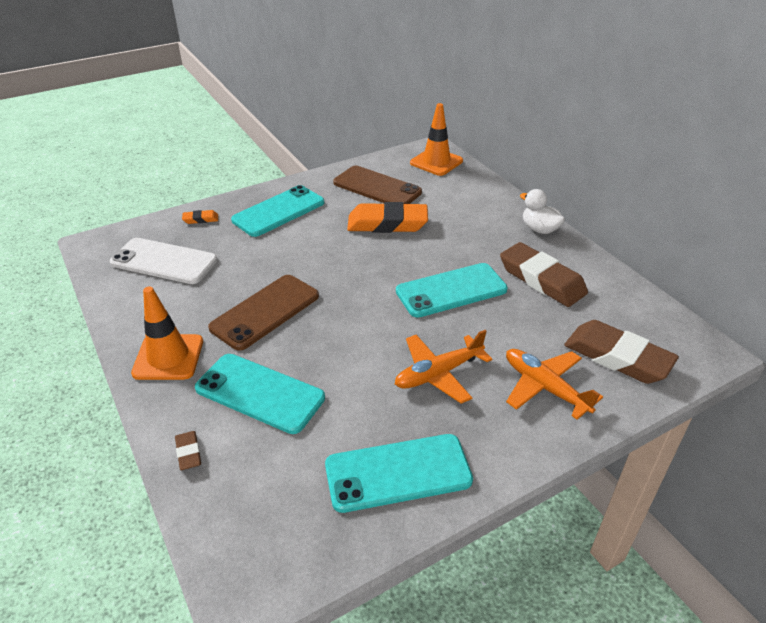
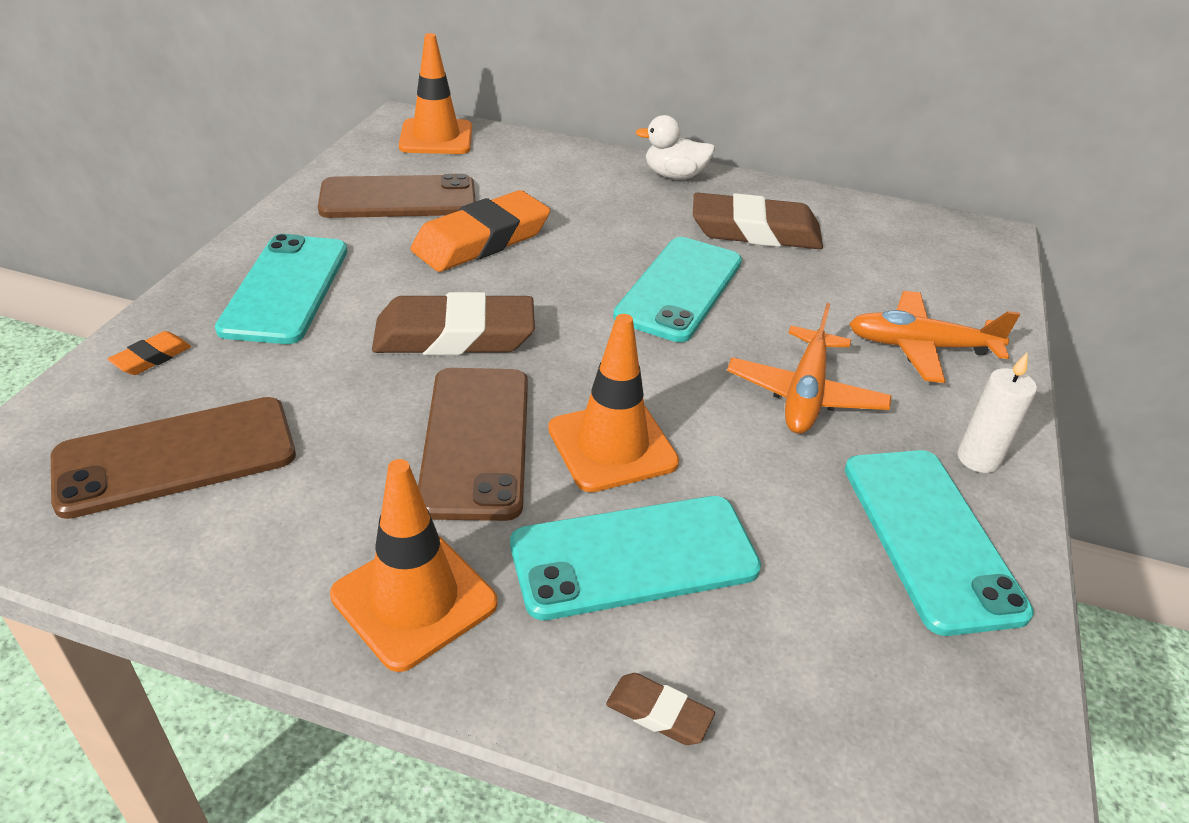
camera: 45 degrees left, 0 degrees up
white phone [110,238,218,284] -> brown phone [51,397,296,519]
turquoise phone [325,434,473,513] -> turquoise phone turned 45 degrees counterclockwise [845,450,1034,636]
brown eraser [564,320,679,384] -> brown eraser moved to [372,292,535,355]
none -> orange traffic cone [548,314,679,492]
none -> white candle [957,352,1037,473]

